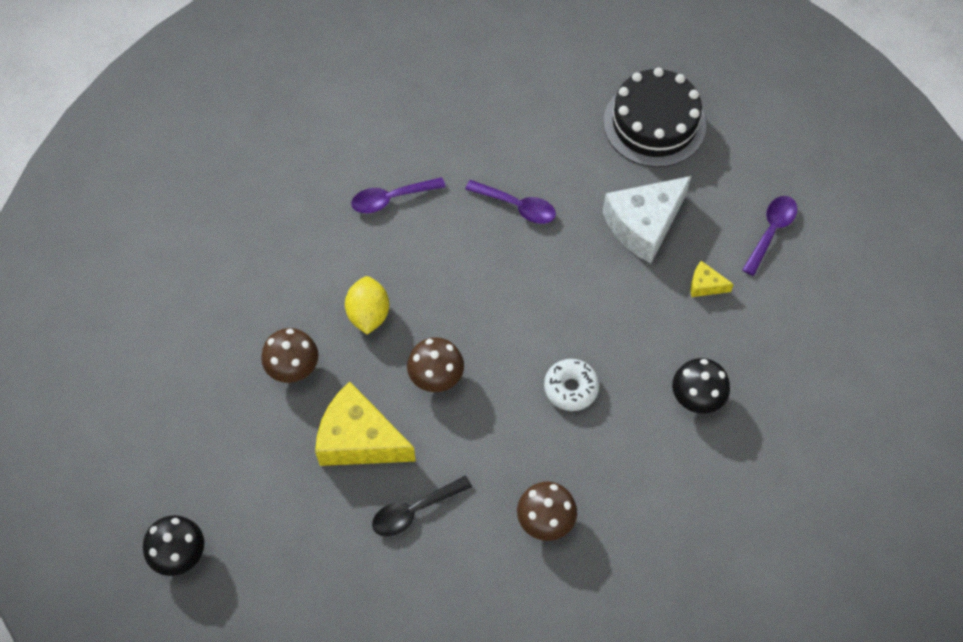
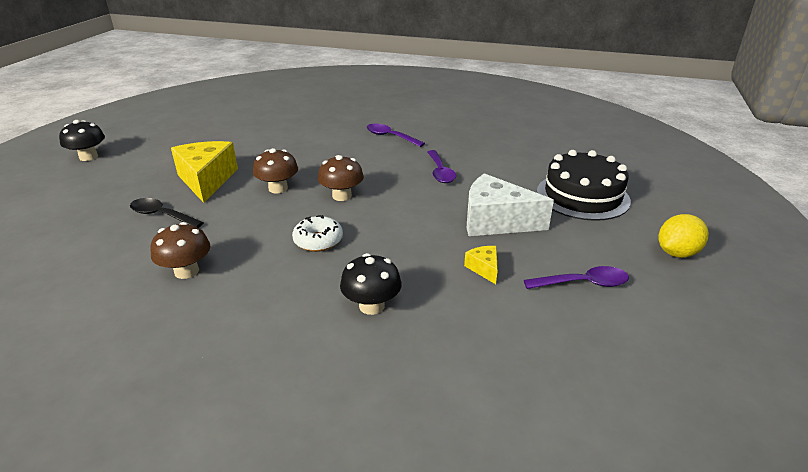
camera: 55 degrees right, 30 degrees down
brown mushroom [261,328,318,383] -> brown mushroom moved to [318,155,364,201]
yellow lemon [345,276,389,335] -> yellow lemon moved to [658,214,708,258]

